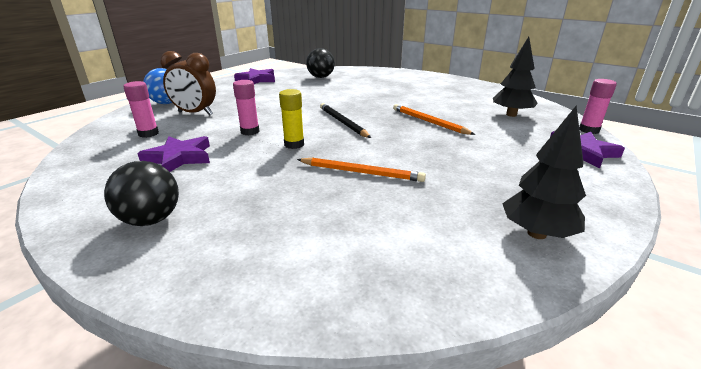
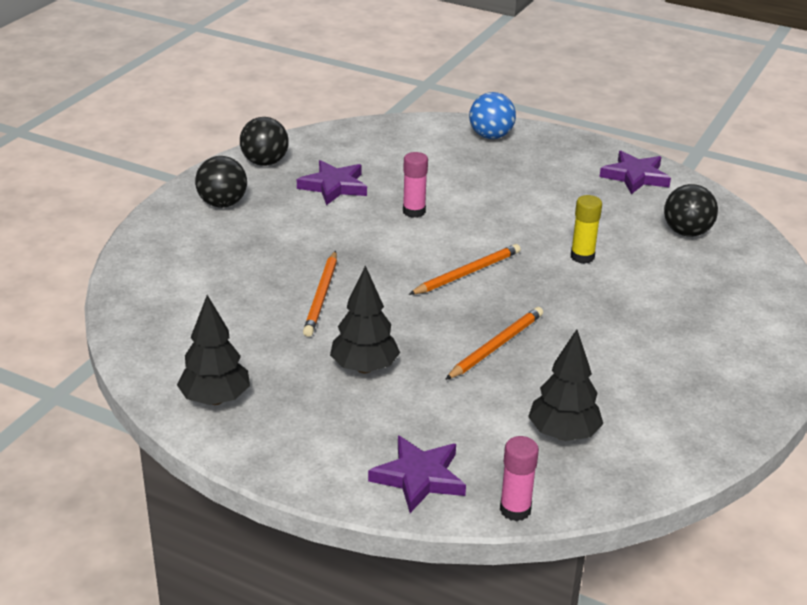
camera: 80 degrees right, 5 degrees up
pink glue stick [123,81,159,138] -> none
brown clock [160,51,216,116] -> none
yellow glue stick [279,89,304,149] -> yellow glue stick moved to [571,195,602,264]
black pencil [320,103,371,138] -> orange pencil [409,244,521,295]
none -> black ball [240,117,289,166]
none -> black tree [330,265,400,373]

